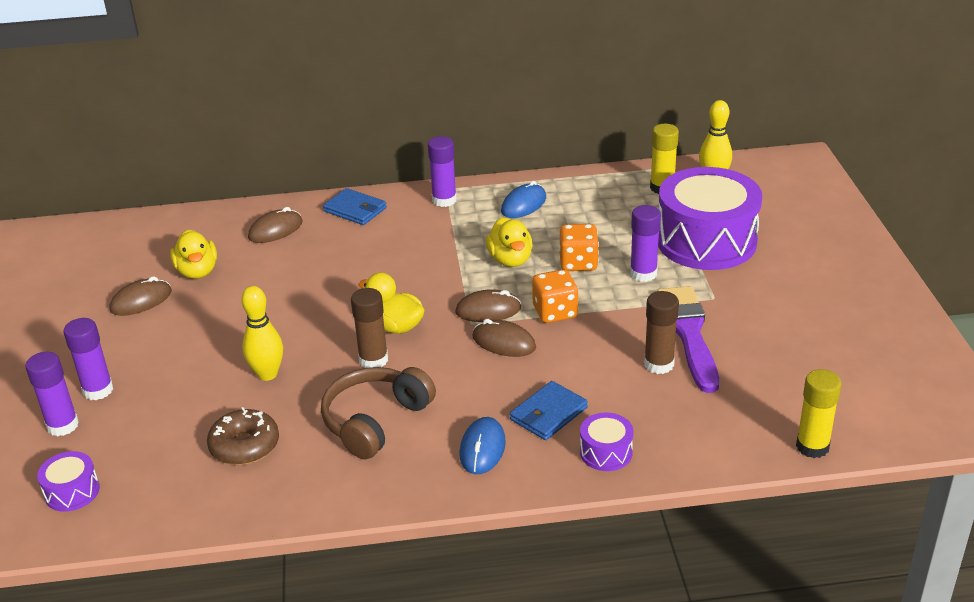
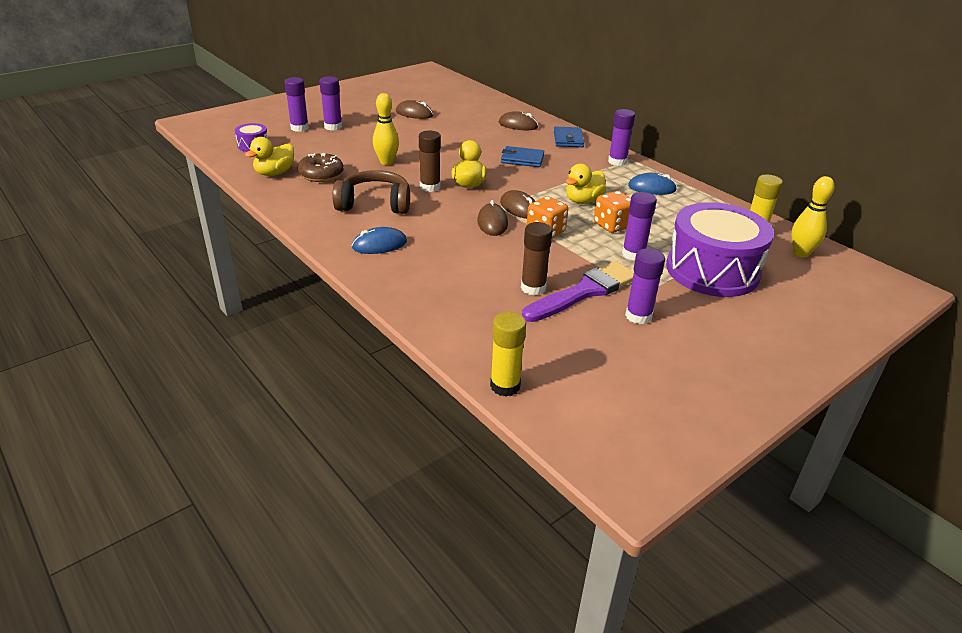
camera: 55 degrees right, 0 degrees up
yellow duck [170,230,217,279] -> yellow duck moved to [245,137,294,176]
blue wallet [510,381,588,440] -> blue wallet moved to [501,146,544,167]
purple drum [580,412,633,471] -> none
none -> purple glue stick [625,248,665,324]

